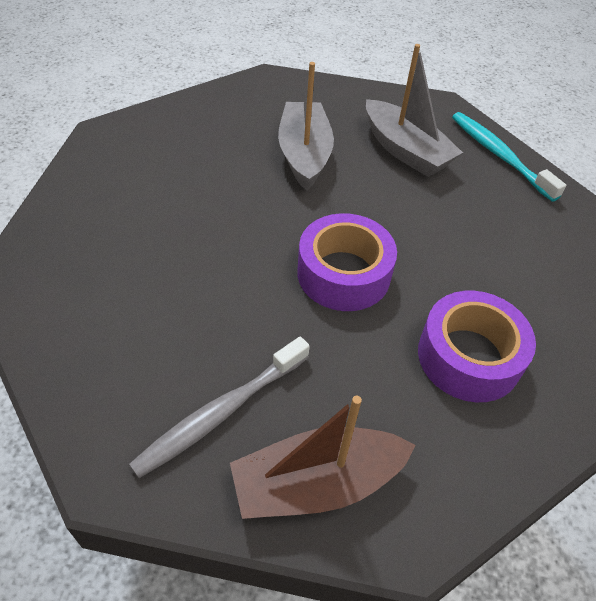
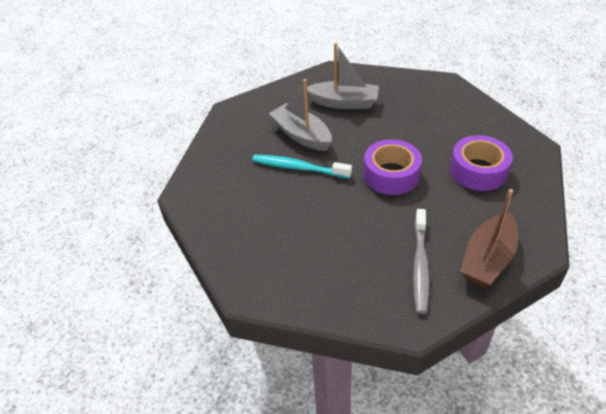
camera: 35 degrees left, 5 degrees down
turquoise toothbrush [452,112,566,202] -> turquoise toothbrush moved to [252,155,352,179]

